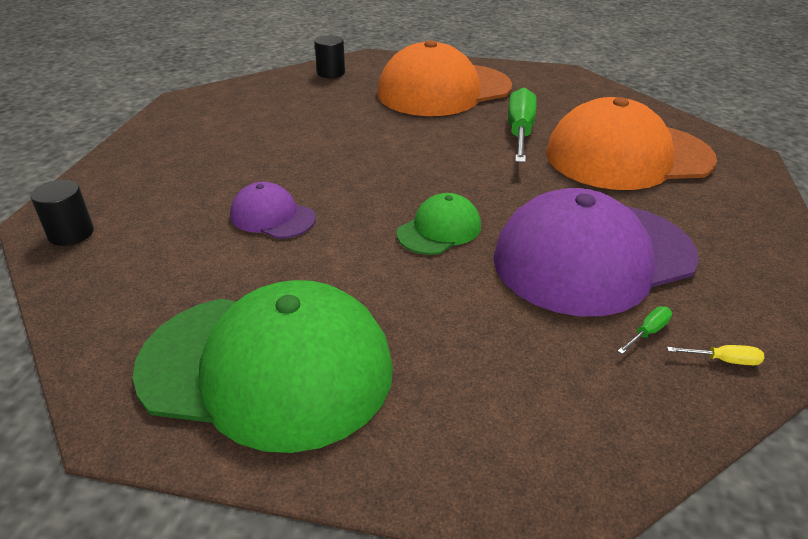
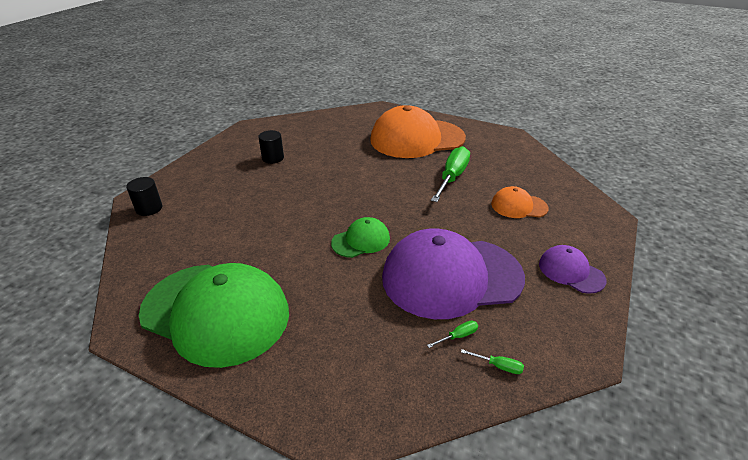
camera: 15 degrees right, 0 degrees up
purple cap [230,182,316,239] -> purple cap moved to [539,245,606,294]
black cylinder [314,35,345,78] -> black cylinder moved to [258,130,284,164]
orange cap [546,97,717,190] -> orange cap [491,186,549,218], size x0.47
yellow screwdriver [667,345,764,365] -> green screwdriver [461,349,524,374]

